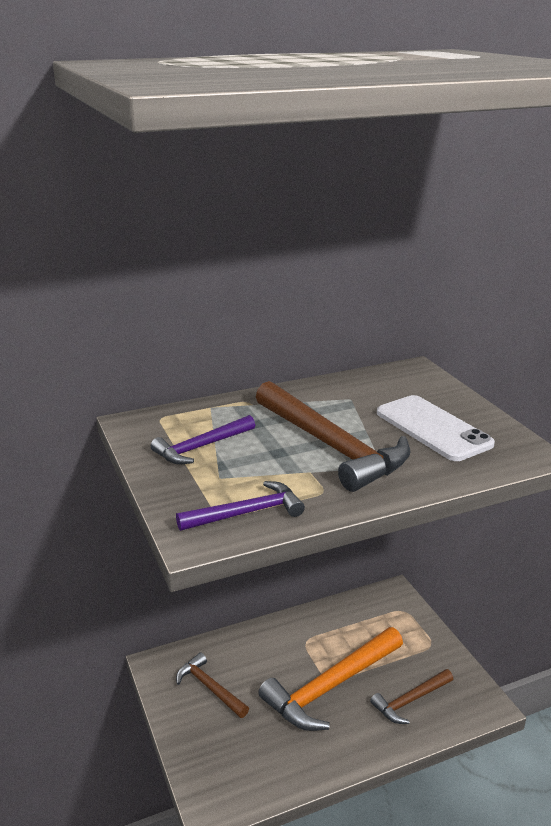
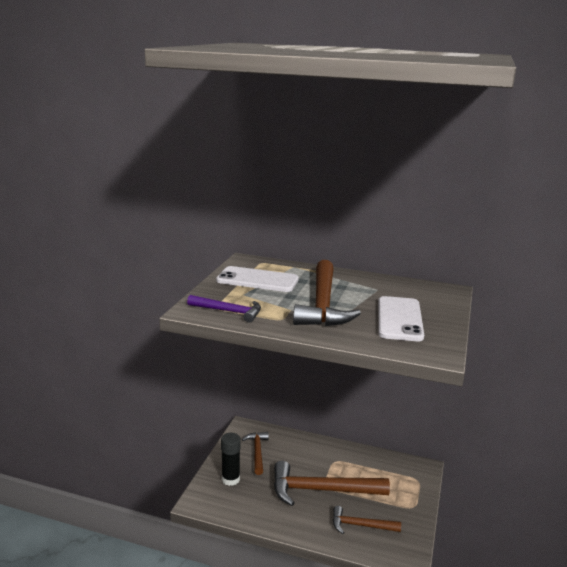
camera: 40 degrees right, 5 degrees down
purple hammer [151,415,255,464] -> white phone [216,266,299,292]
orange hammer [258,627,403,731] -> brown hammer [274,461,390,506]
none -> black glue stick [221,433,241,486]

